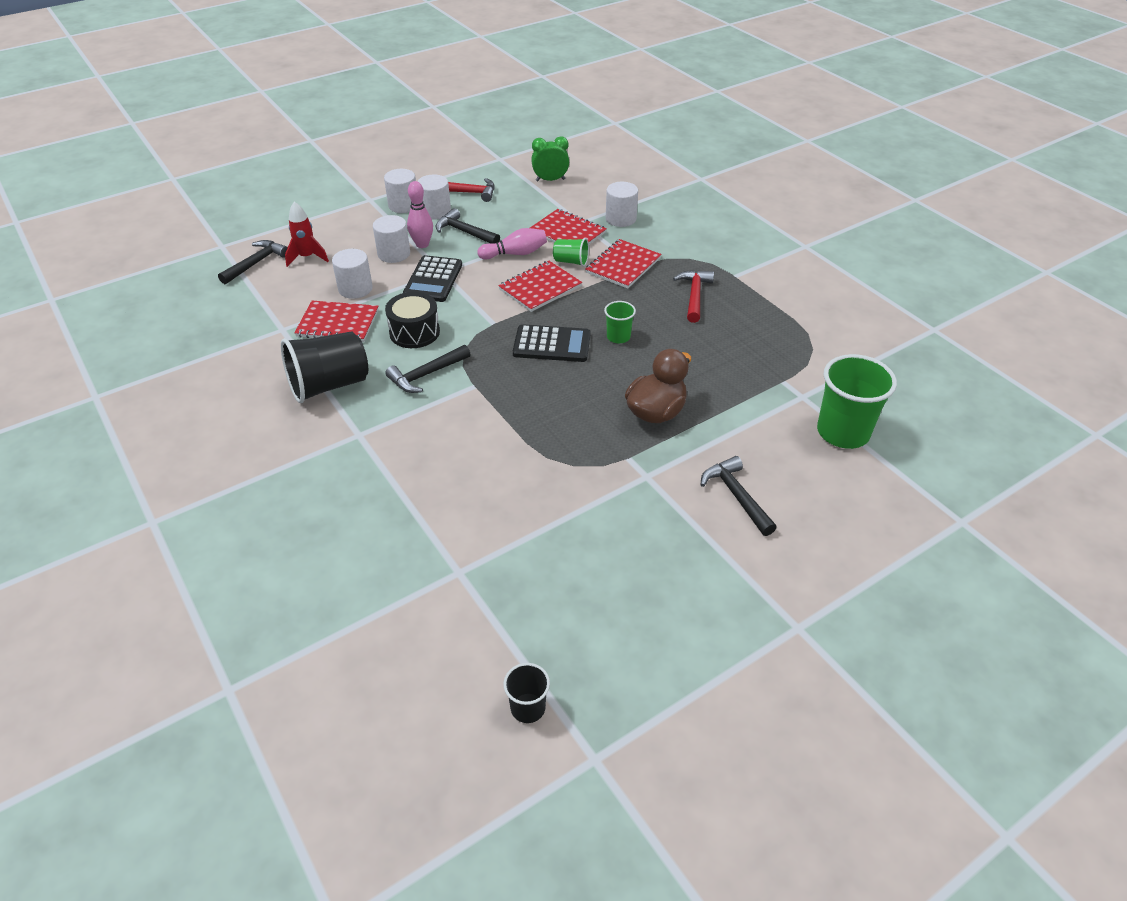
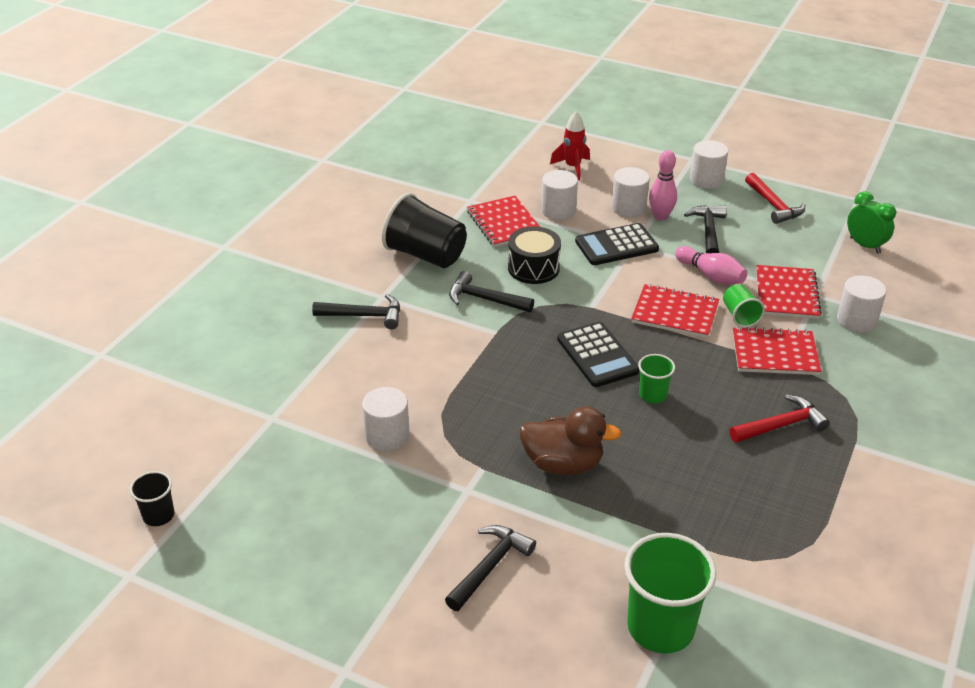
camera: 60 degrees right, 5 degrees down
black hammer [218,240,288,284] -> black hammer moved to [312,294,400,329]
white cylinder [417,174,451,219] -> white cylinder moved to [362,387,410,451]

